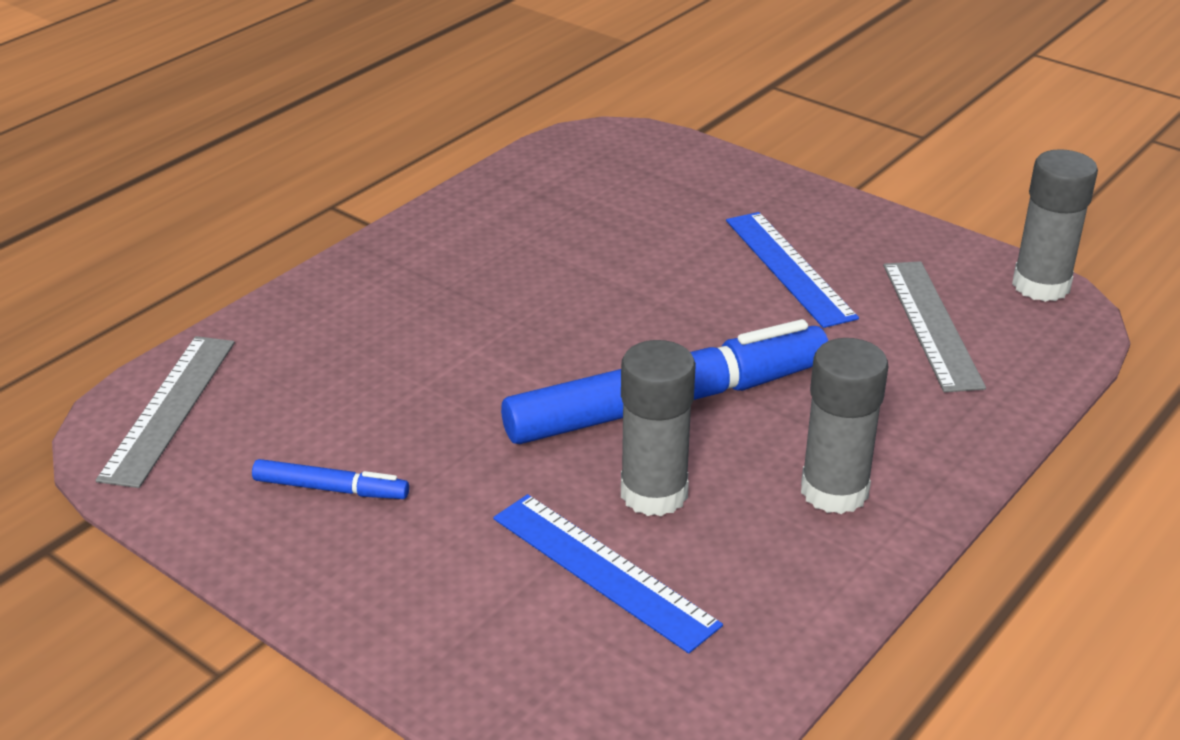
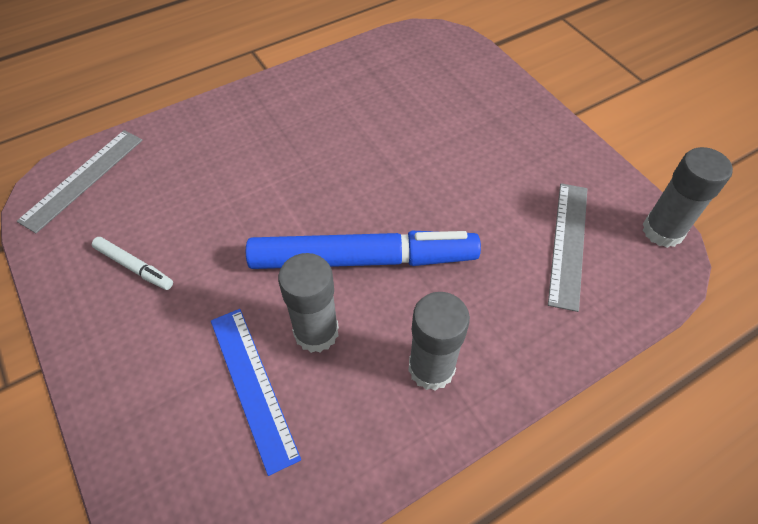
camera: 20 degrees right, 20 degrees up
blue marker [252,459,409,499] -> white marker [92,237,173,290]
blue ruler [726,212,859,328] -> none

